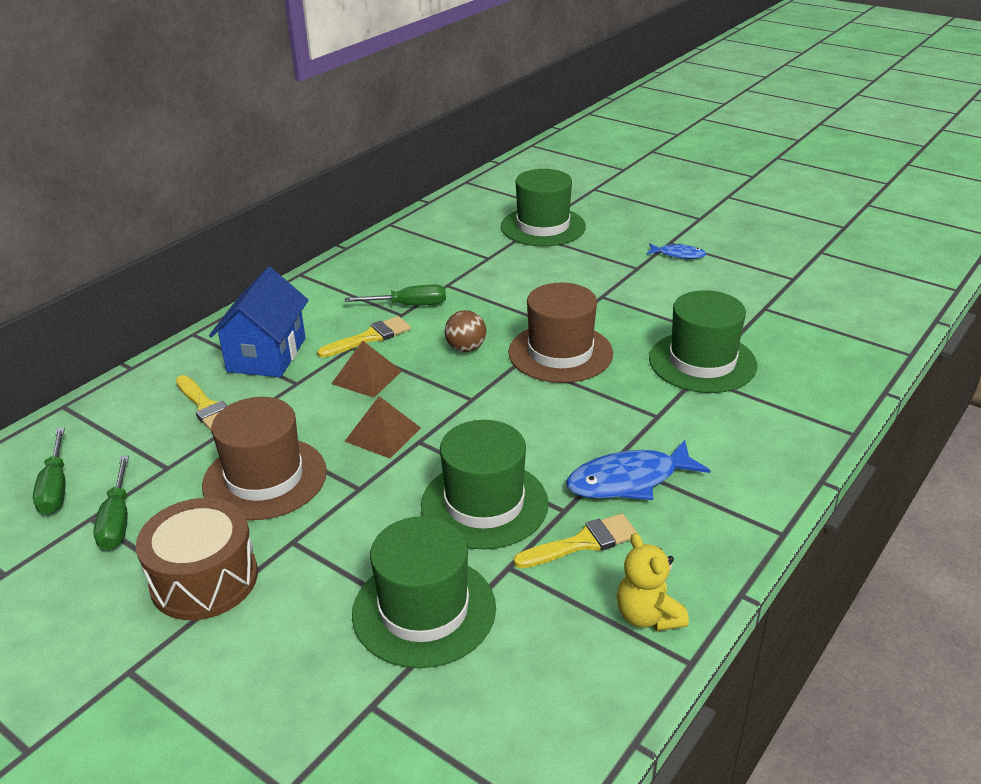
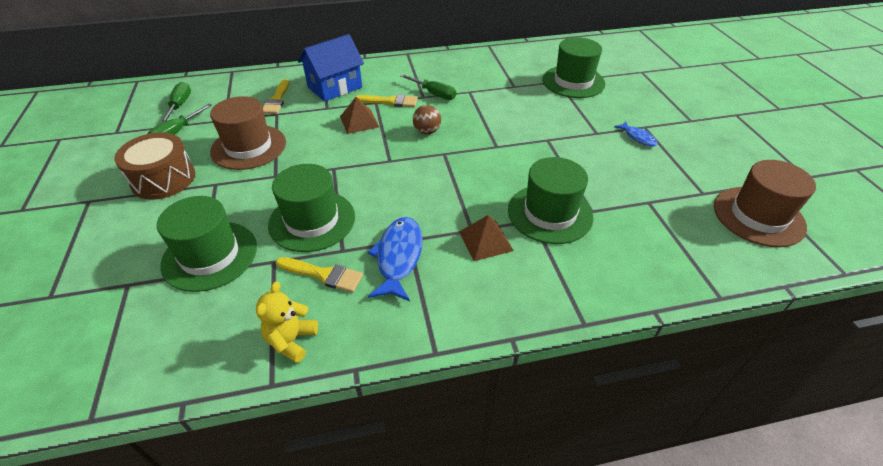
camera: 40 degrees right, 10 degrees up
green screwdriver [33,428,66,514] -> green screwdriver turned 150 degrees clockwise [160,82,191,124]
brown pyramid [345,396,421,459] -> brown pyramid moved to [459,215,514,261]
brown hat [508,282,613,383] -> brown hat moved to [714,160,816,247]
blue fish [566,440,710,500] -> blue fish turned 75 degrees clockwise [367,217,423,301]

